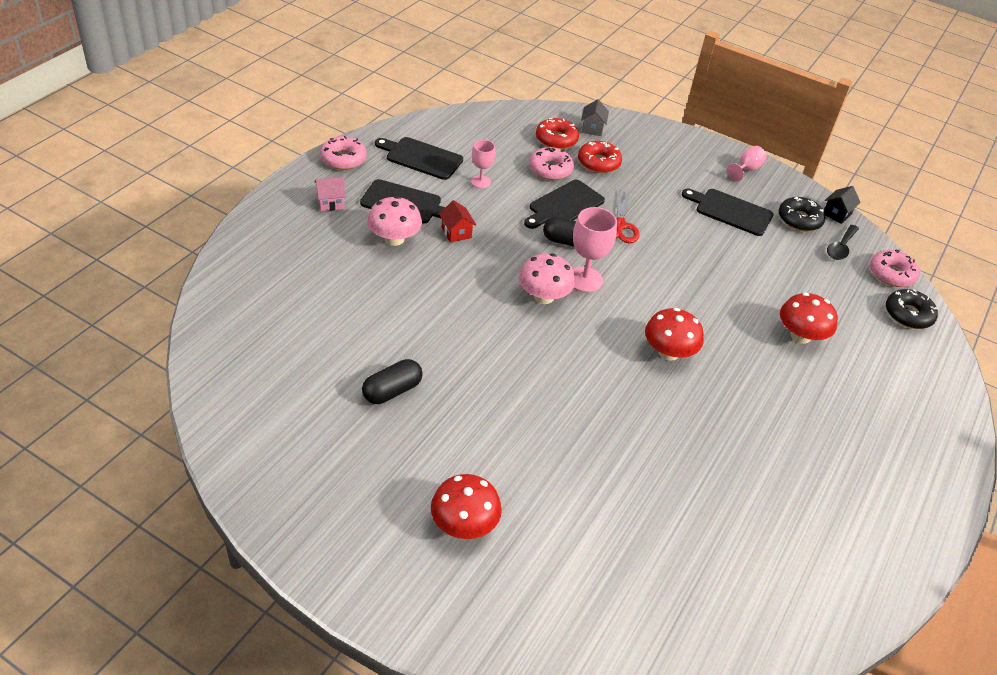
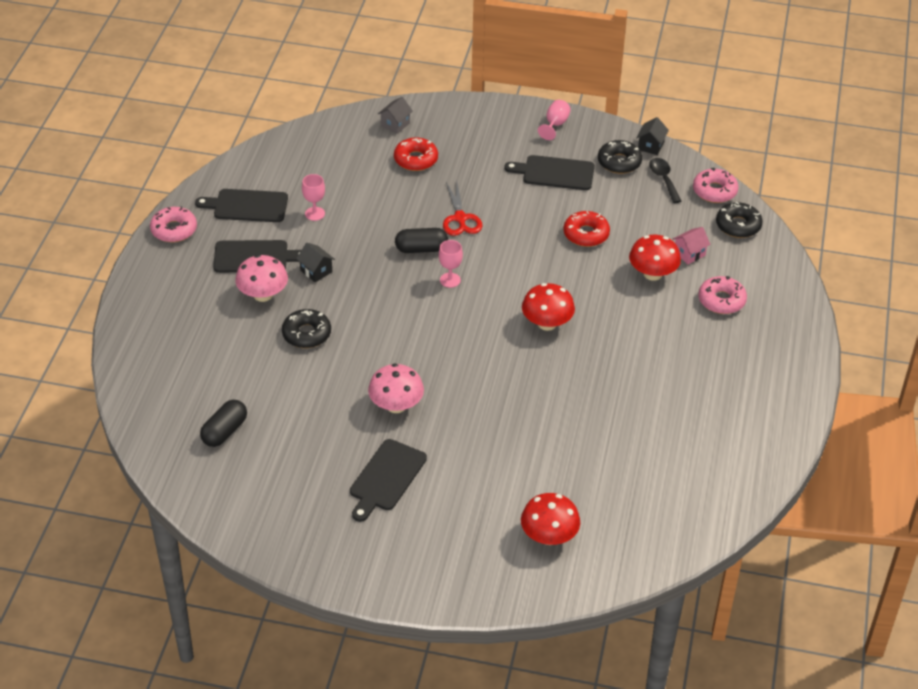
camera: 15 degrees left, 0 degrees up
pink house [315,177,346,211] -> pink house moved to [673,227,711,264]
black capsule [362,359,423,404] -> black capsule moved to [200,400,247,447]
red mushroom [431,474,502,539] -> red mushroom moved to [521,493,580,545]
red house [439,200,476,243] -> black house [296,243,335,282]
pink mushroom [519,253,575,304] -> pink mushroom moved to [368,364,424,413]
black cutting board [524,180,605,229] -> black cutting board moved to [350,439,427,522]
pink donut [529,147,574,180] -> pink donut moved to [698,276,747,314]
red donut [536,118,579,149] -> red donut moved to [564,211,610,247]
pink goblet [573,207,617,292] -> pink goblet [439,240,463,288], size x0.61
grey house [581,99,609,136] -> grey house turned 45 degrees clockwise [378,97,413,134]
black spoon [827,225,859,260] -> black spoon turned 150 degrees clockwise [649,158,681,203]
none -> black donut [282,309,331,348]

